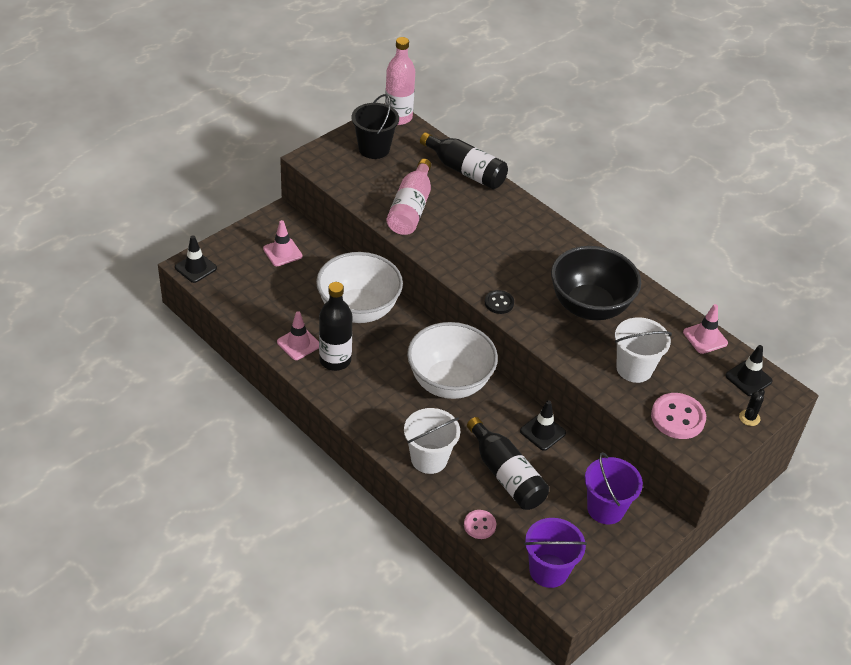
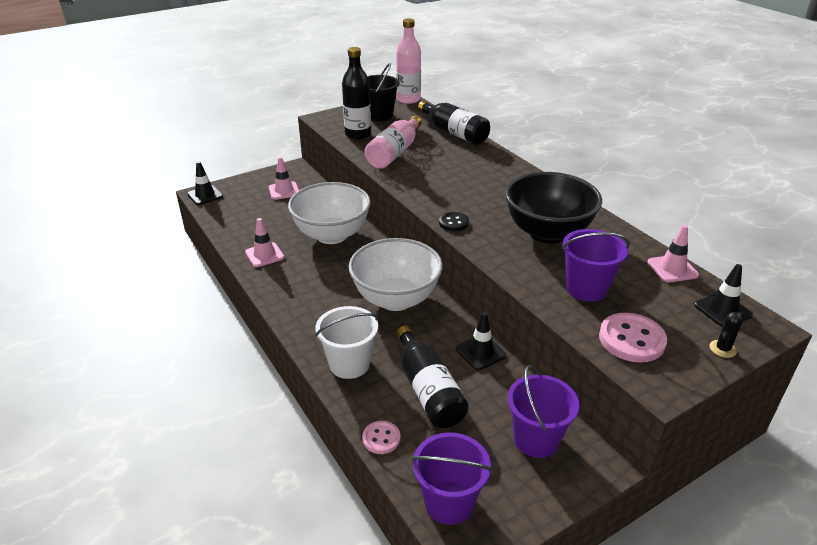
camera: 15 degrees right, 10 degrees down
black bottle [319,282,352,371] -> black bottle moved to [342,47,371,140]
white bucket [615,317,672,383] -> purple bucket [562,229,630,302]

